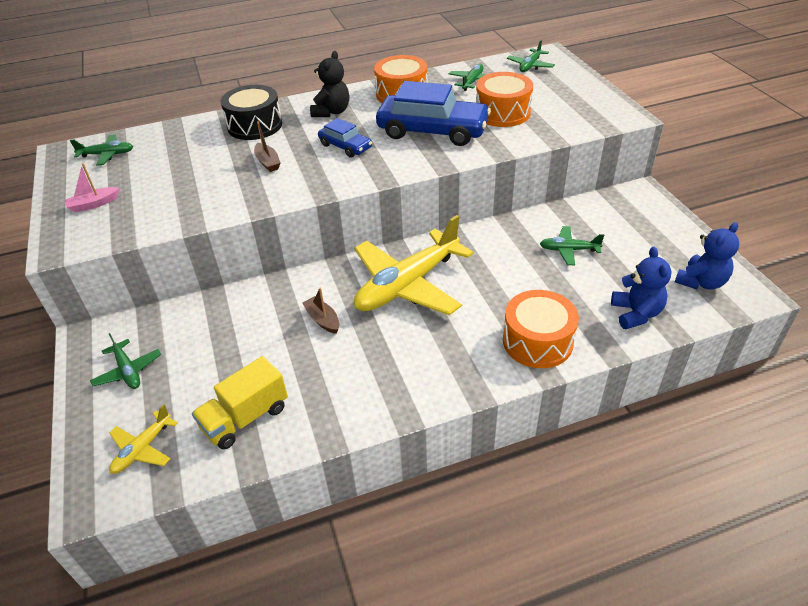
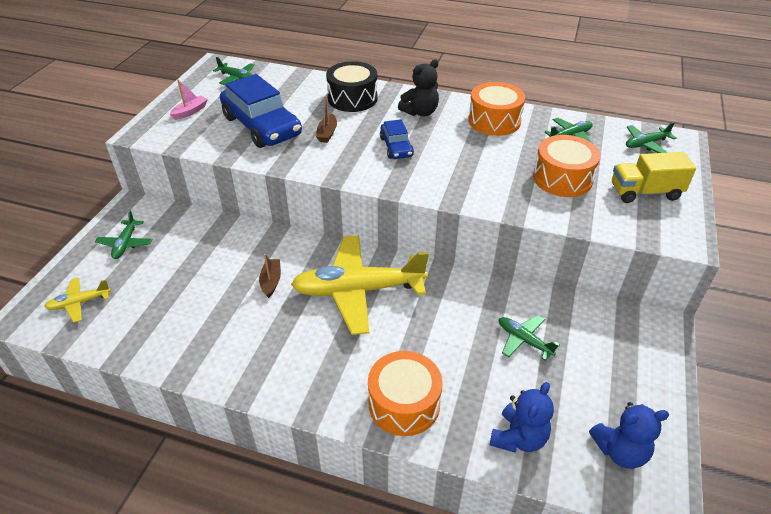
camera: 35 degrees right, 0 degrees up
pink boat [65,163,119,213] -> pink boat turned 120 degrees clockwise [170,80,208,120]
yellow truck [192,356,288,450] -> yellow truck moved to [612,152,696,203]
blue car [376,81,491,146] -> blue car moved to [220,74,302,148]

